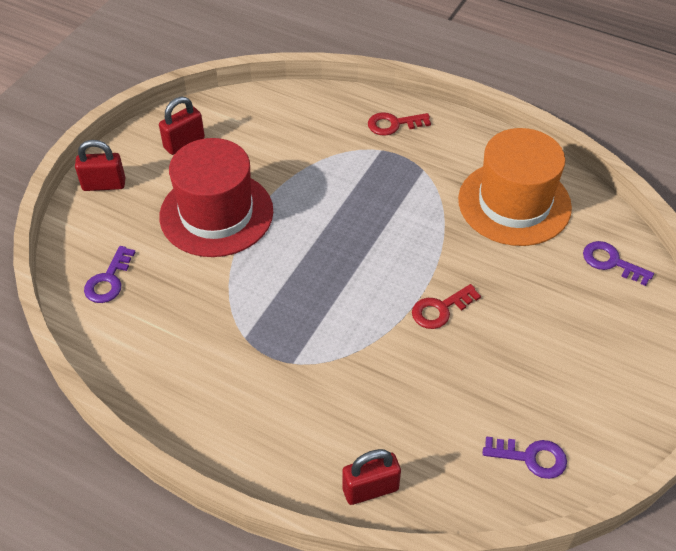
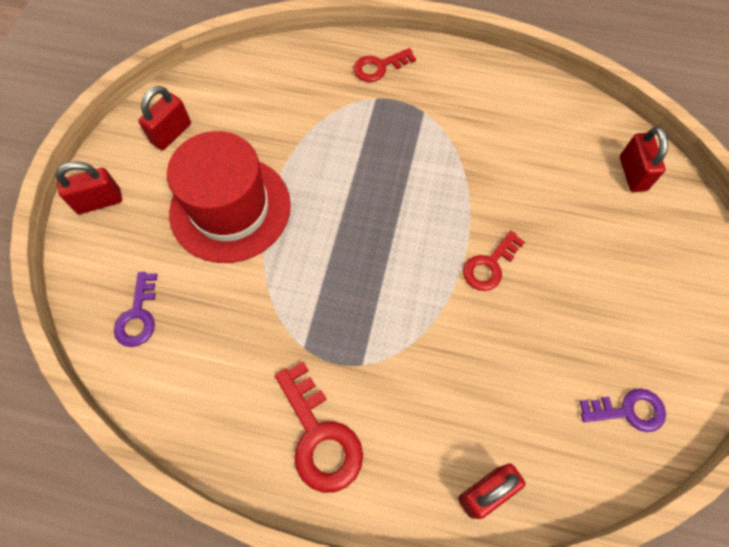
camera: 15 degrees left, 15 degrees up
orange hat [458,128,572,246] -> none
purple key [583,241,654,286] -> red padlock [620,127,668,192]
none -> red key [275,362,363,493]

